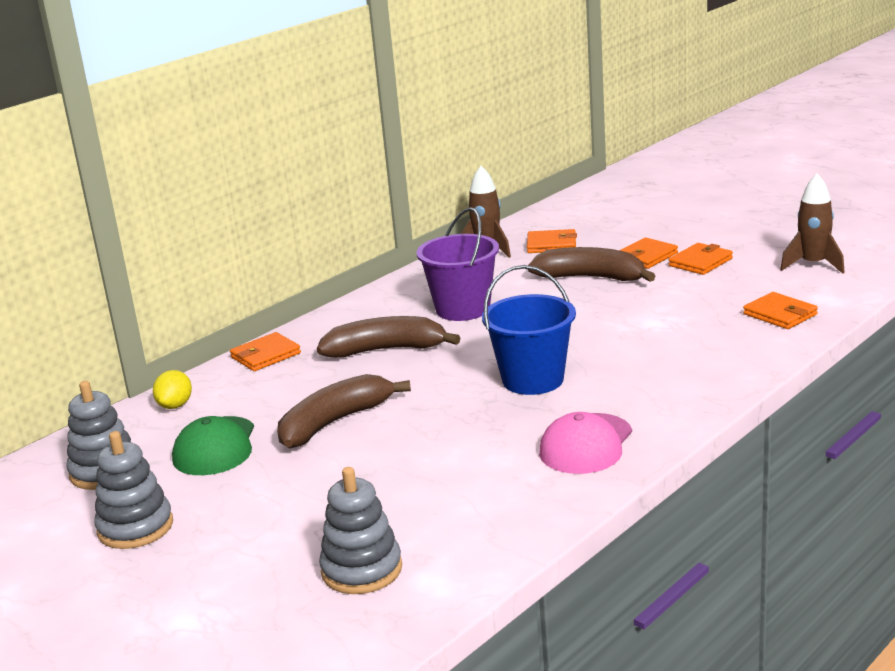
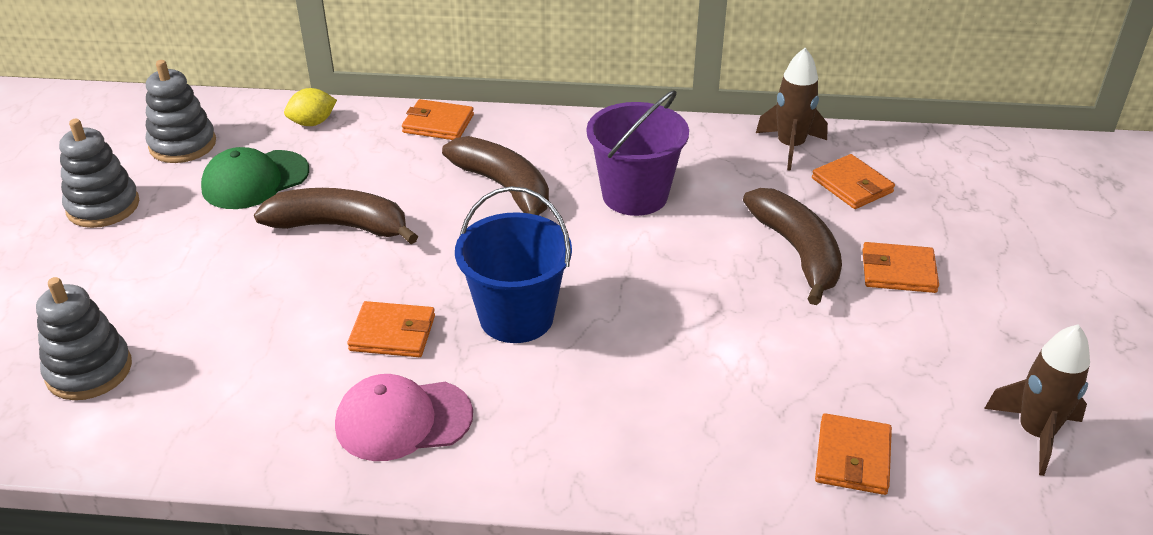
camera: 50 degrees right, 15 degrees up
orange wallet [669,243,733,275] -> orange wallet moved to [347,301,435,357]

